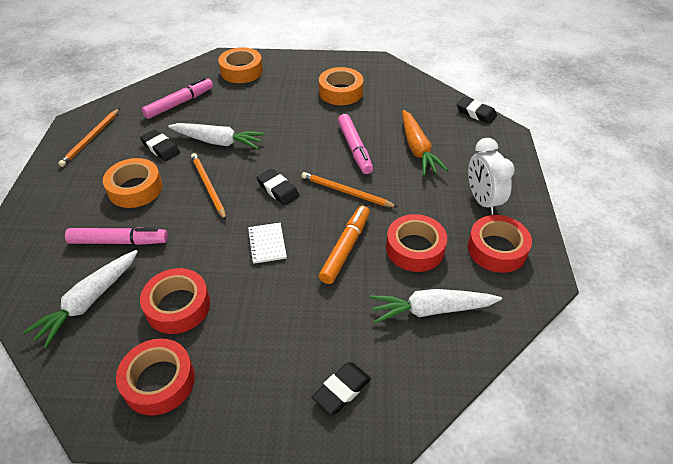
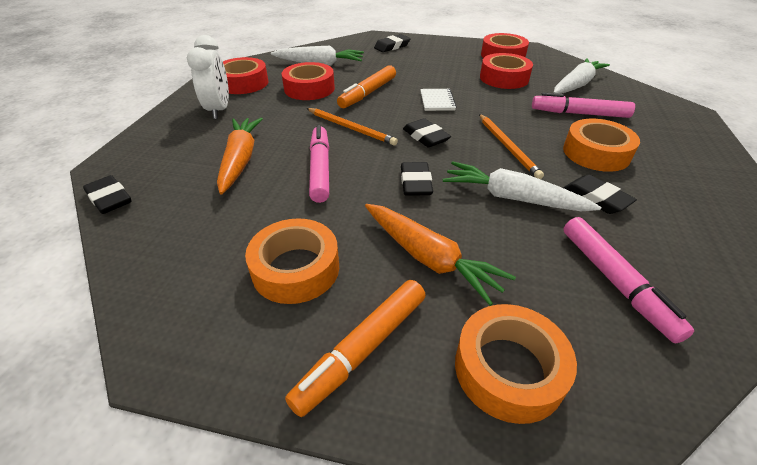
camera: 170 degrees left, 5 degrees down
orange pencil [58,108,120,167] -> none
pink marker [142,77,213,119] -> pink marker turned 75 degrees counterclockwise [563,217,694,343]
none -> orange marker [285,280,426,417]
none -> orange carrot [365,204,516,306]
none -> black eraser [401,162,433,196]

